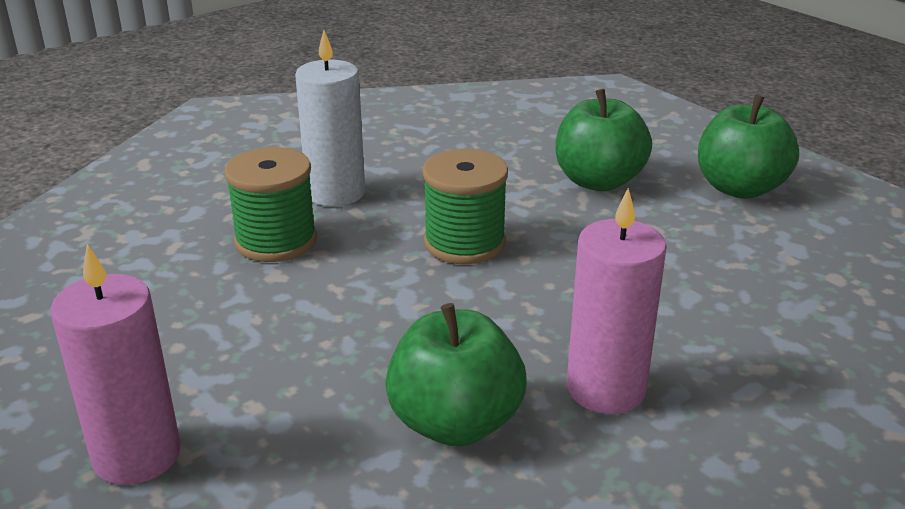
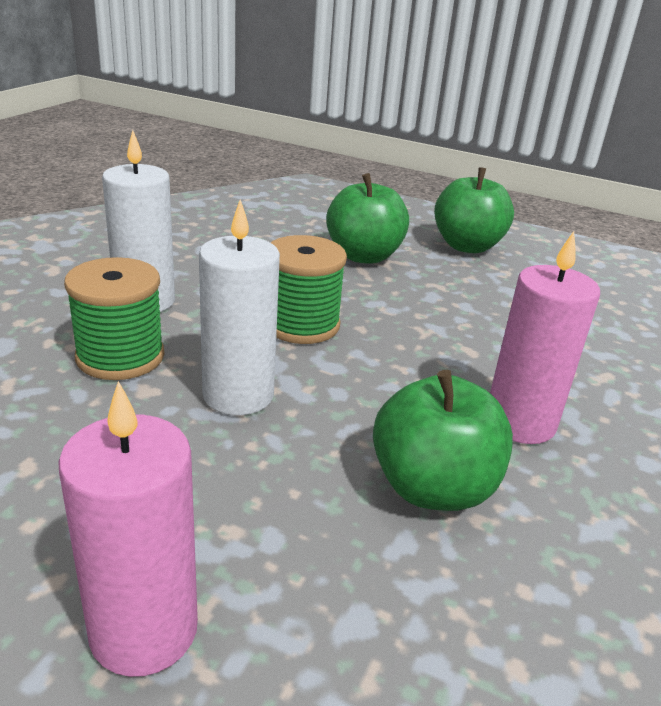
camera: 30 degrees left, 0 degrees up
none -> white candle [199,200,280,415]

